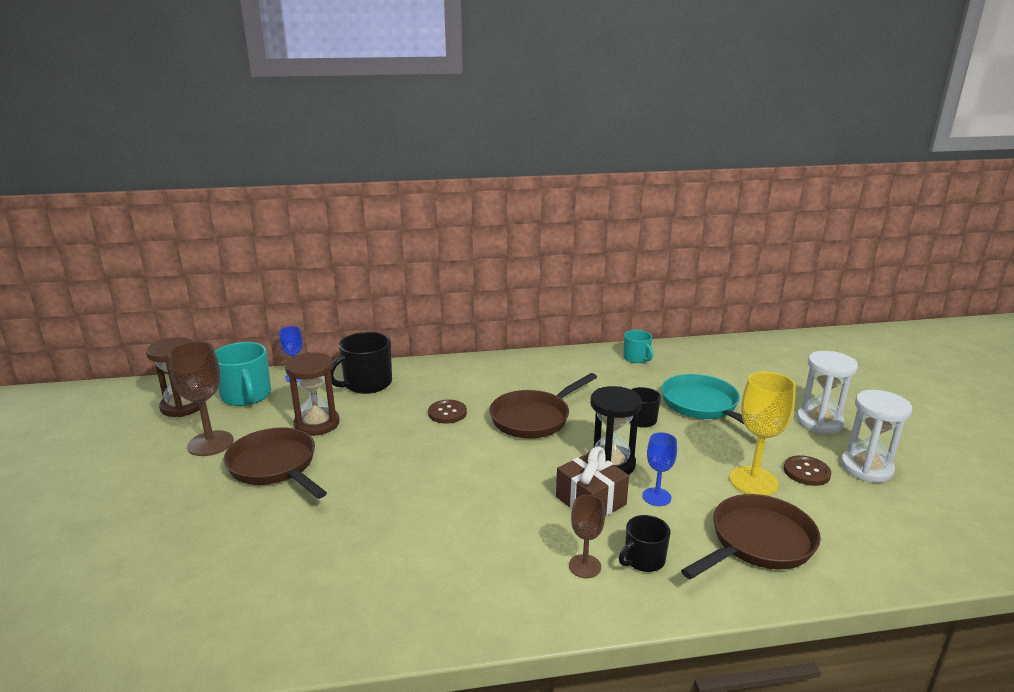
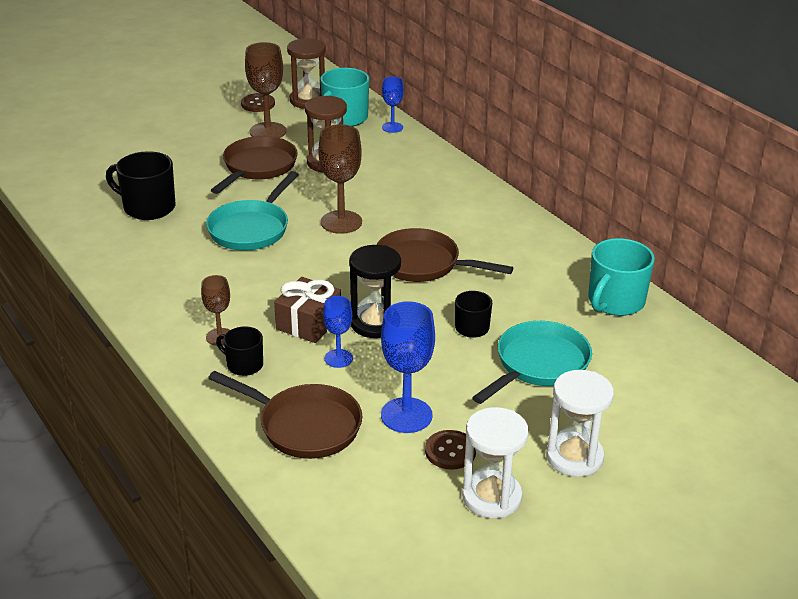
camera: 65 degrees right, 10 degrees up
black mug [331,332,392,394] -> black mug moved to [106,151,175,220]
brown button [428,400,467,424] -> brown button moved to [241,93,275,112]
turquoise mug [623,330,653,363] -> turquoise mug [588,238,655,316], size x1.71
yellow goblet [729,371,796,496] -> blue goblet [381,301,435,433]
none -> turquoise pan [206,171,299,250]
none -> brown goblet [318,124,362,234]

